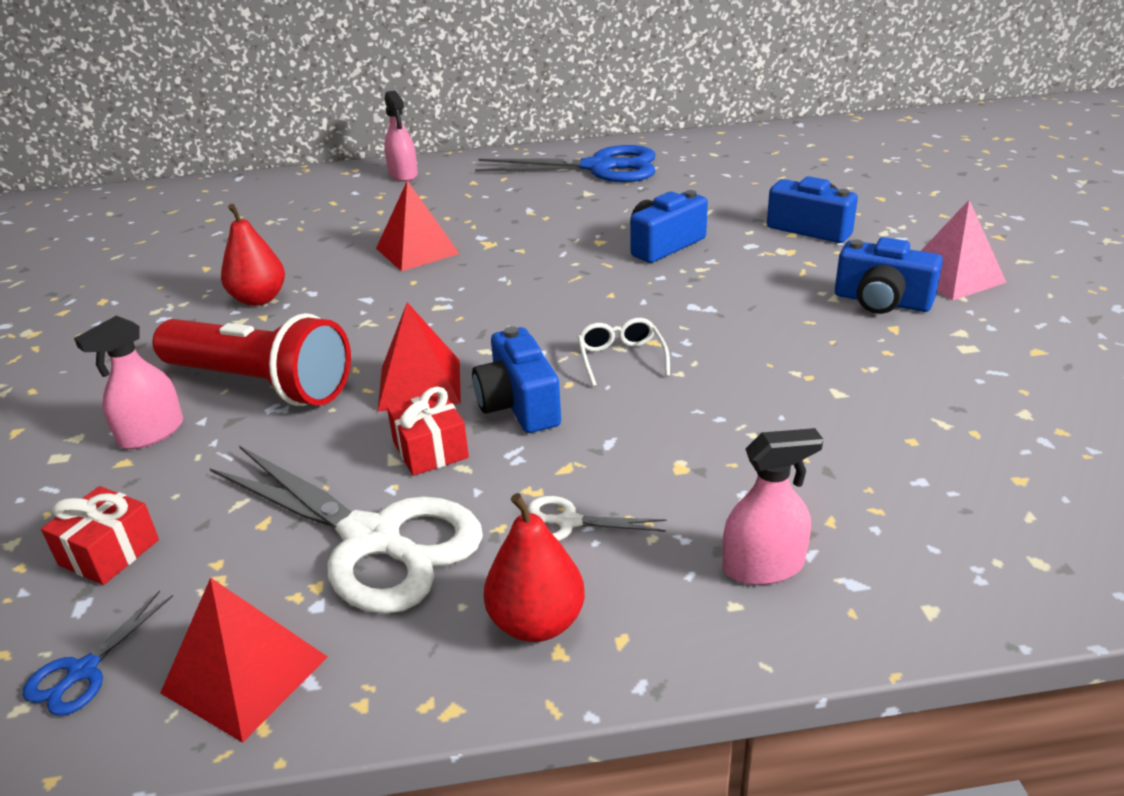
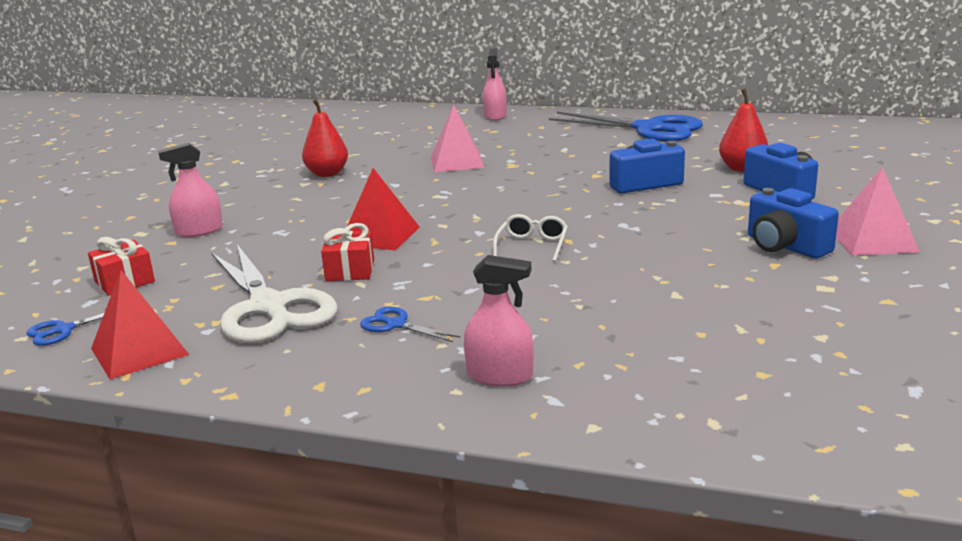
camera: 25 degrees right, 10 degrees down
red flashlight [152,313,351,406] -> none
red pyramid [376,181,460,271] -> pink pyramid [431,105,485,172]
blue camera [472,326,561,433] -> none
red pear [484,493,585,642] -> red pear moved to [719,88,769,172]
white scissors [528,496,666,541] -> blue scissors [360,307,461,342]

